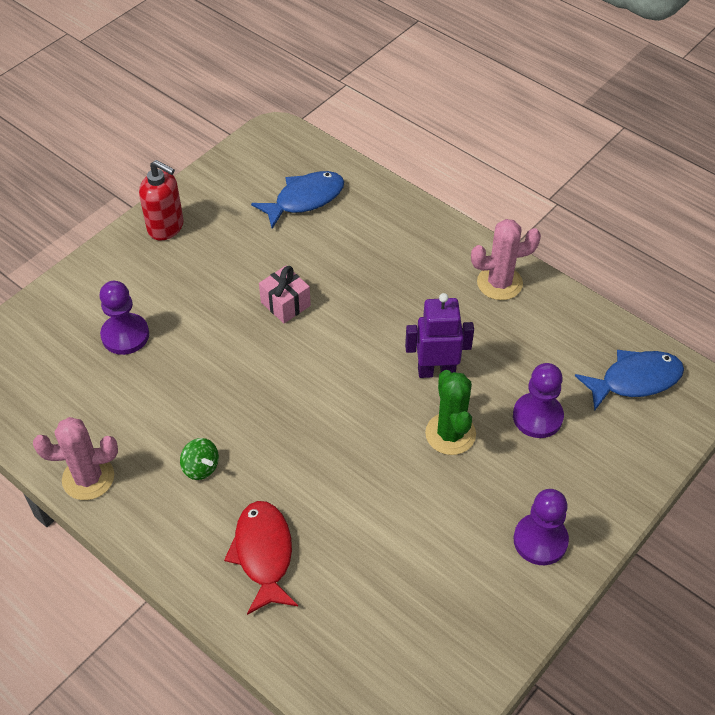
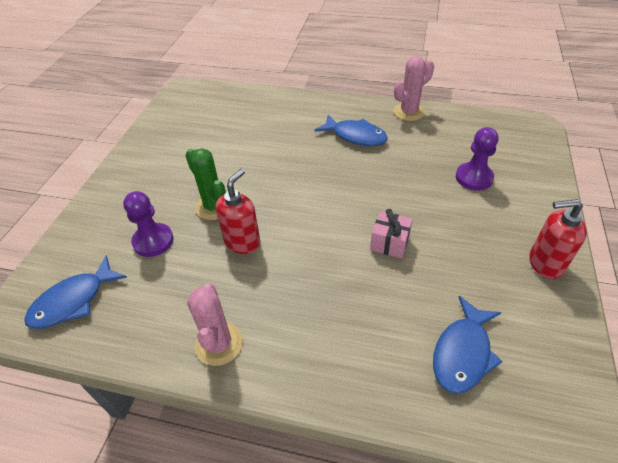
camera: 155 degrees right, 5 degrees down
green spinning top [180,438,219,480] -> blue fish [314,115,388,146]
red fish [224,501,298,615] -> none
purple robot [405,293,474,378] -> red soap dispenser [216,169,260,254]
pink cactus [471,219,541,300] -> pink cactus turned 60 degrees counterclockwise [187,283,243,366]
purple pawn [514,489,569,565] -> none

